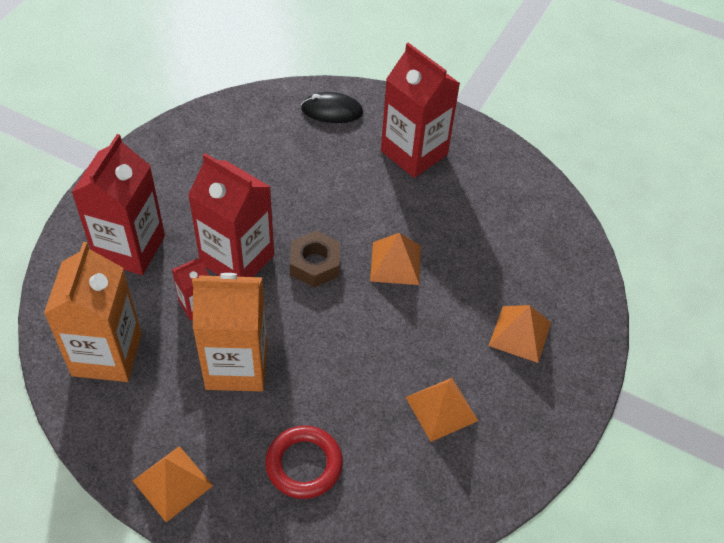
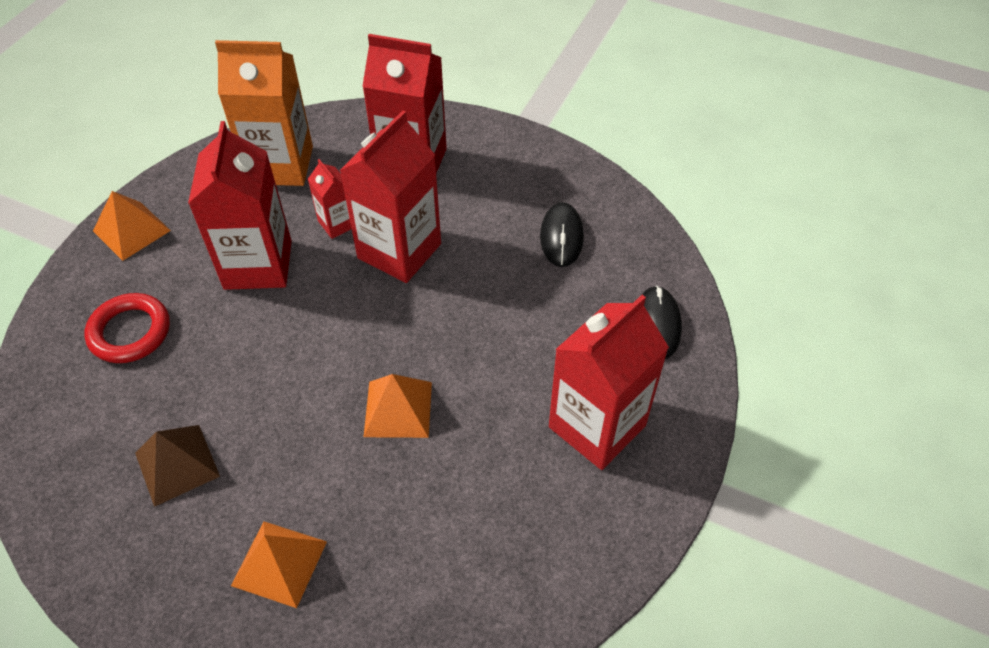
camera: 90 degrees right, 0 degrees up
orange carton [192,273,268,391] -> red carton [188,121,292,290]
brown nut [290,231,340,287] -> none
orange pyramid [405,378,478,442] -> brown pyramid [135,425,220,507]
none -> black mouse [540,202,584,267]

